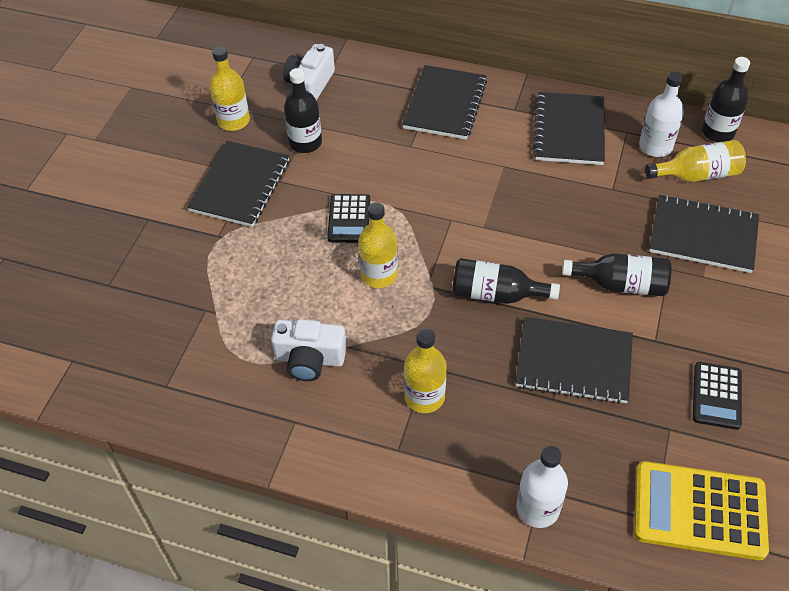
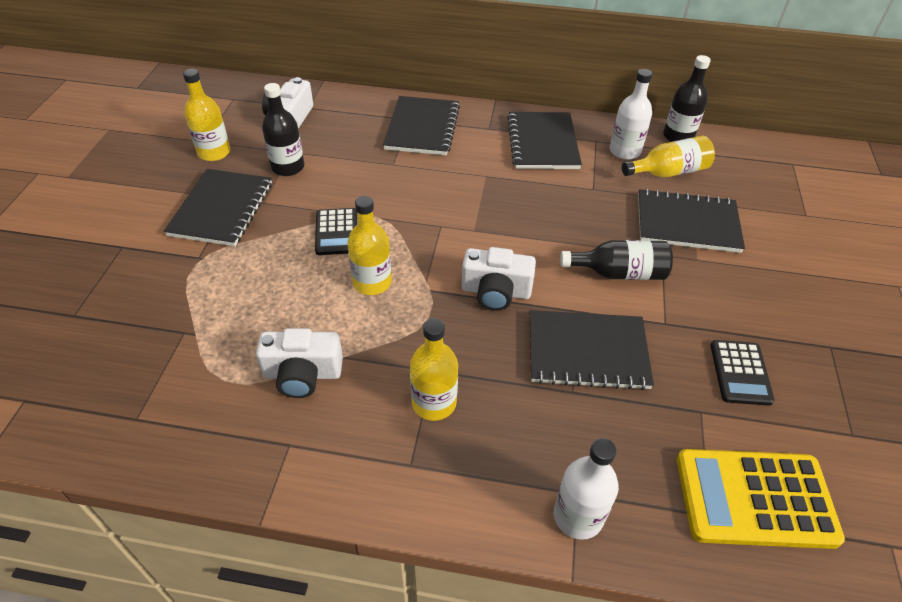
camera: 10 degrees left, 5 degrees down
black bottle [452,258,560,304] -> white camera [462,247,536,311]

